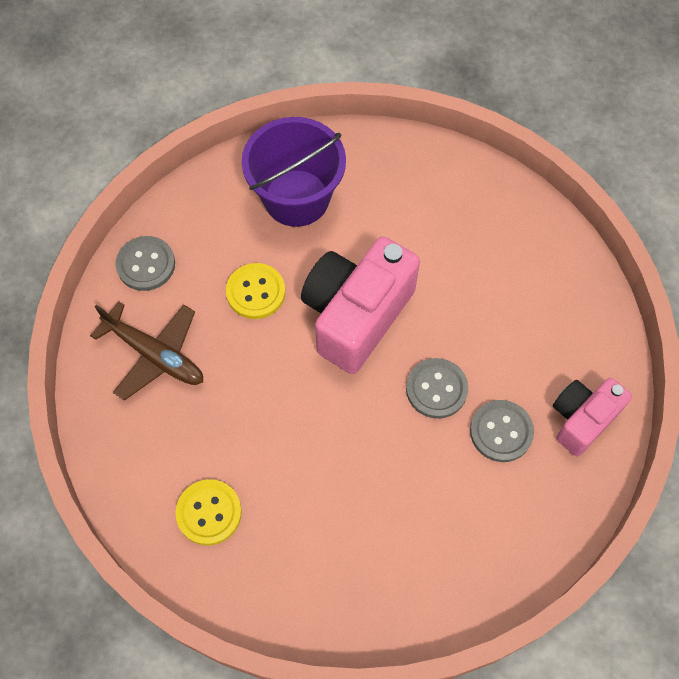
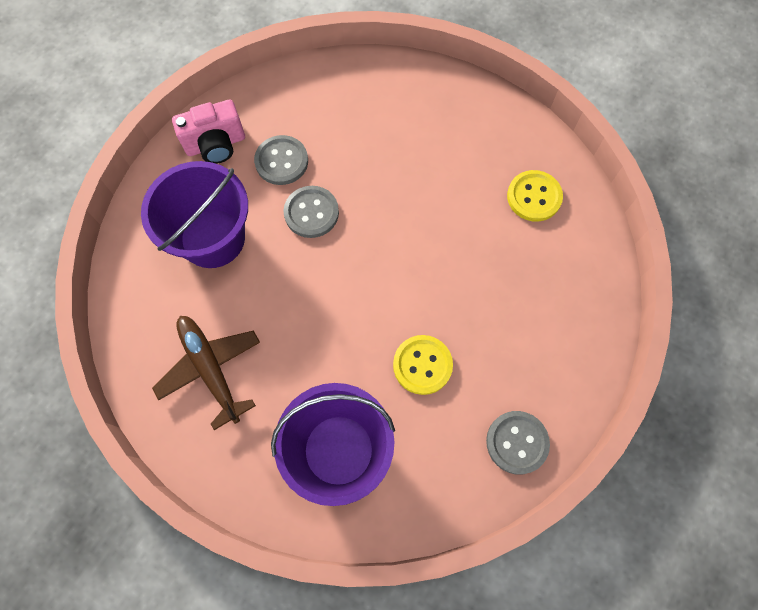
camera: 155 degrees left, 5 degrees up
brown plane [90,301,203,401] -> brown plane moved to [152,316,260,430]
pink camera [301,236,420,374] -> none
none -> purple bucket [141,161,248,268]

